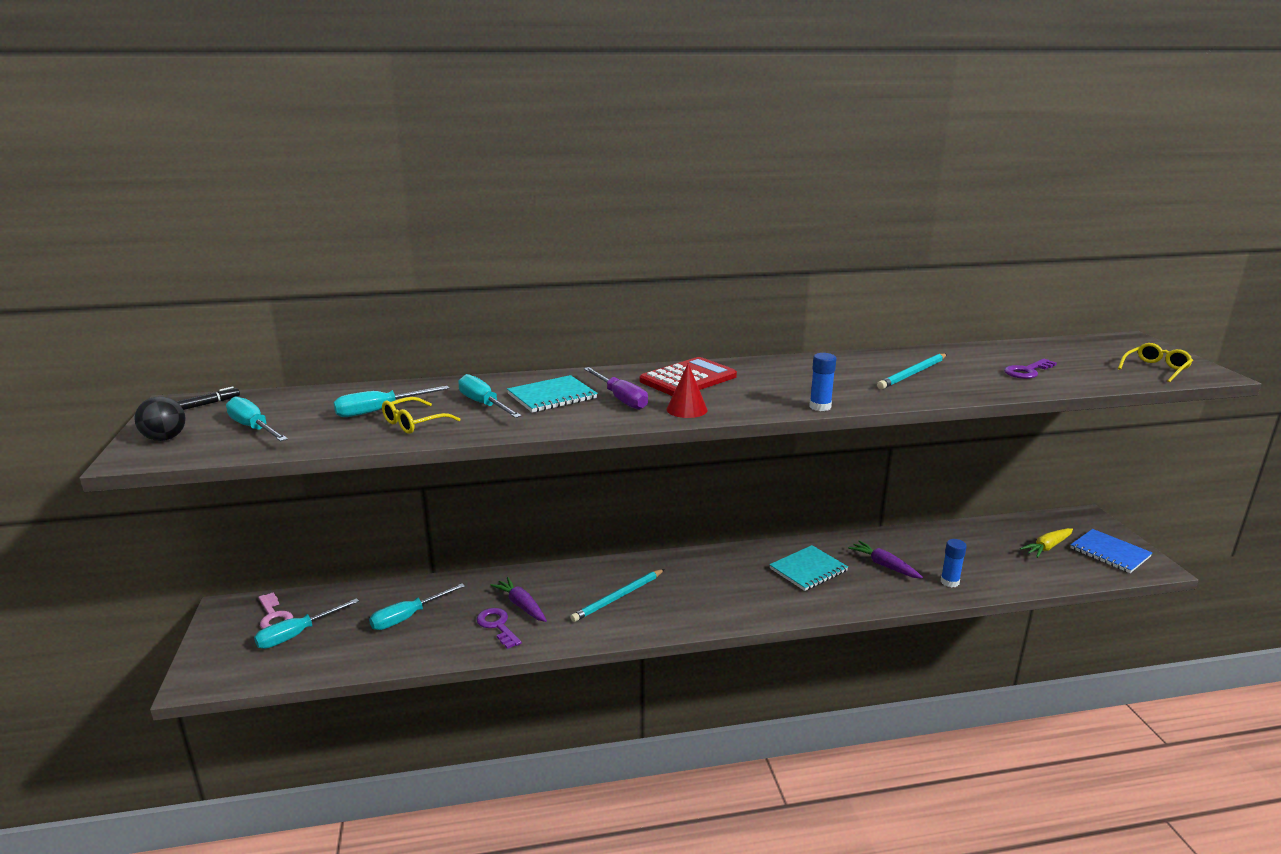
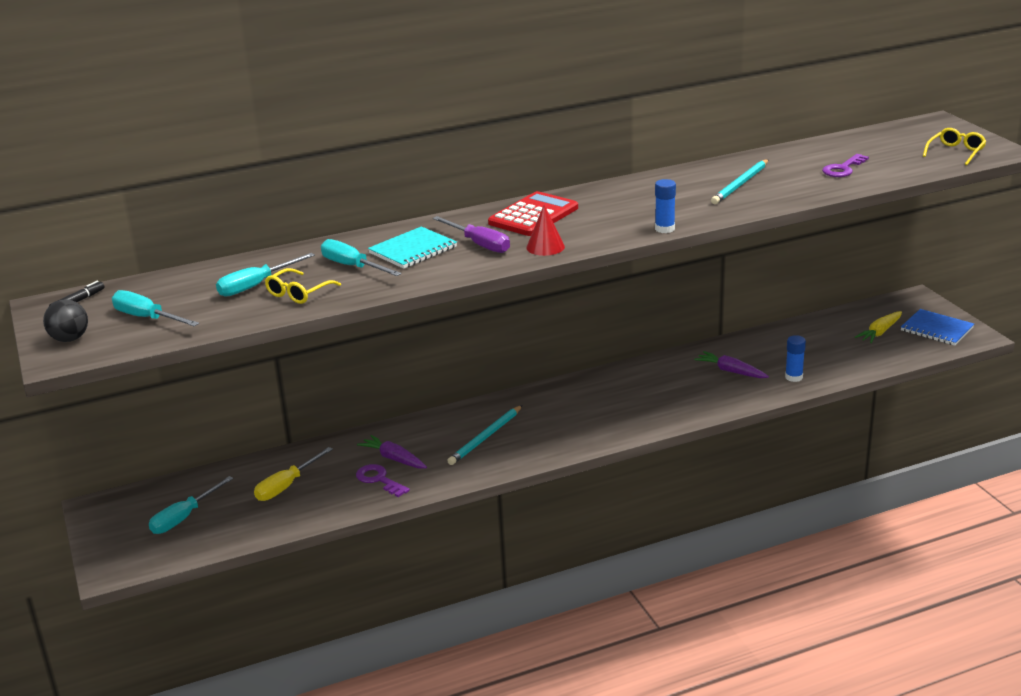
camera: 10 degrees left, 5 degrees up
pink key [258,592,293,629] -> none
turquoise screwdriver [369,583,465,630] -> yellow screwdriver [254,447,333,501]
turquoise notebook [769,545,848,591] -> none

